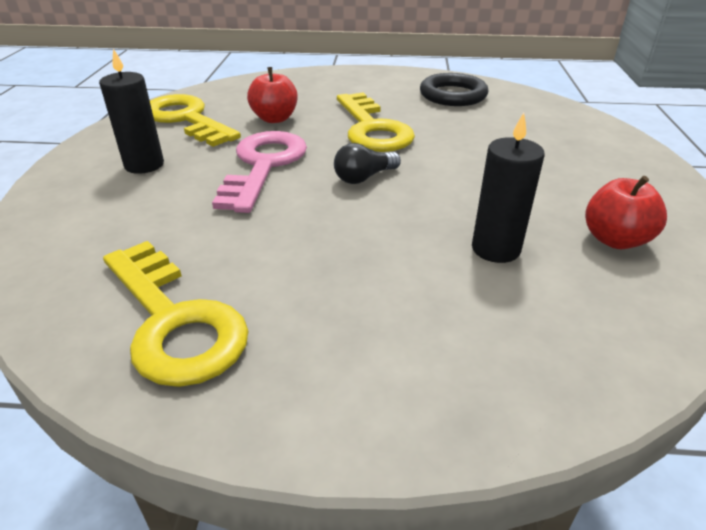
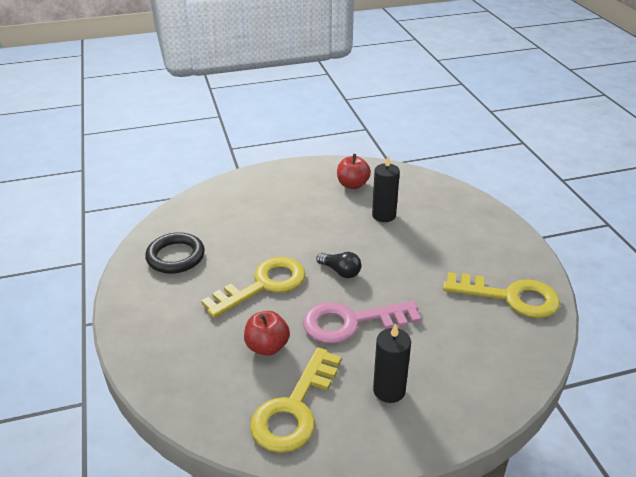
camera: 110 degrees left, 0 degrees up
yellow key [103,241,248,387] -> yellow key turned 75 degrees clockwise [443,272,560,318]

